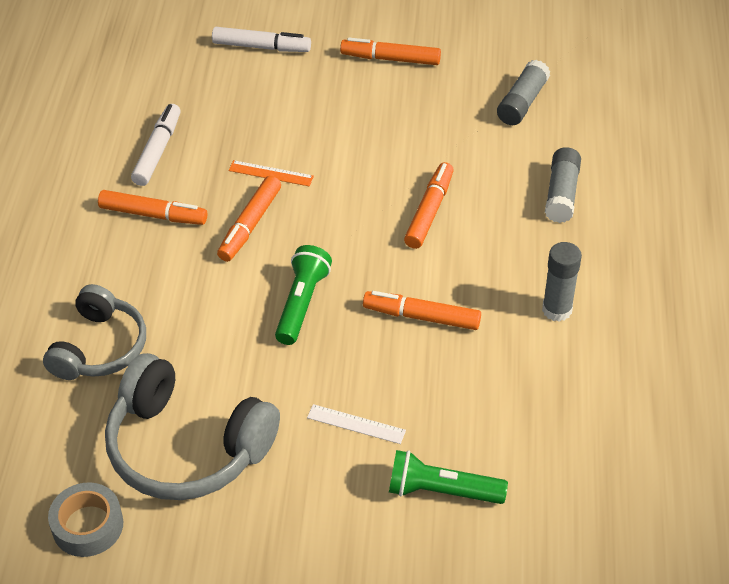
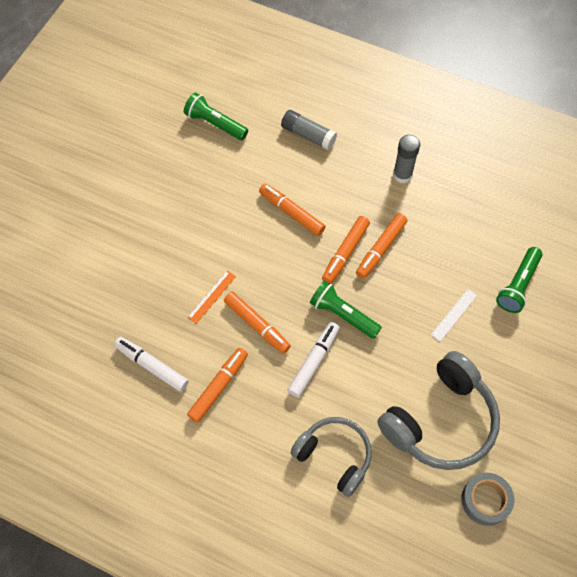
camera: 70 degrees left, 15 degrees up
white marker [212,27,311,52] -> white marker moved to [287,322,340,398]
orange marker [340,38,441,65] -> orange marker moved to [322,216,370,284]
grey glue stick [497,60,550,125] -> green flashlight [184,92,248,140]

